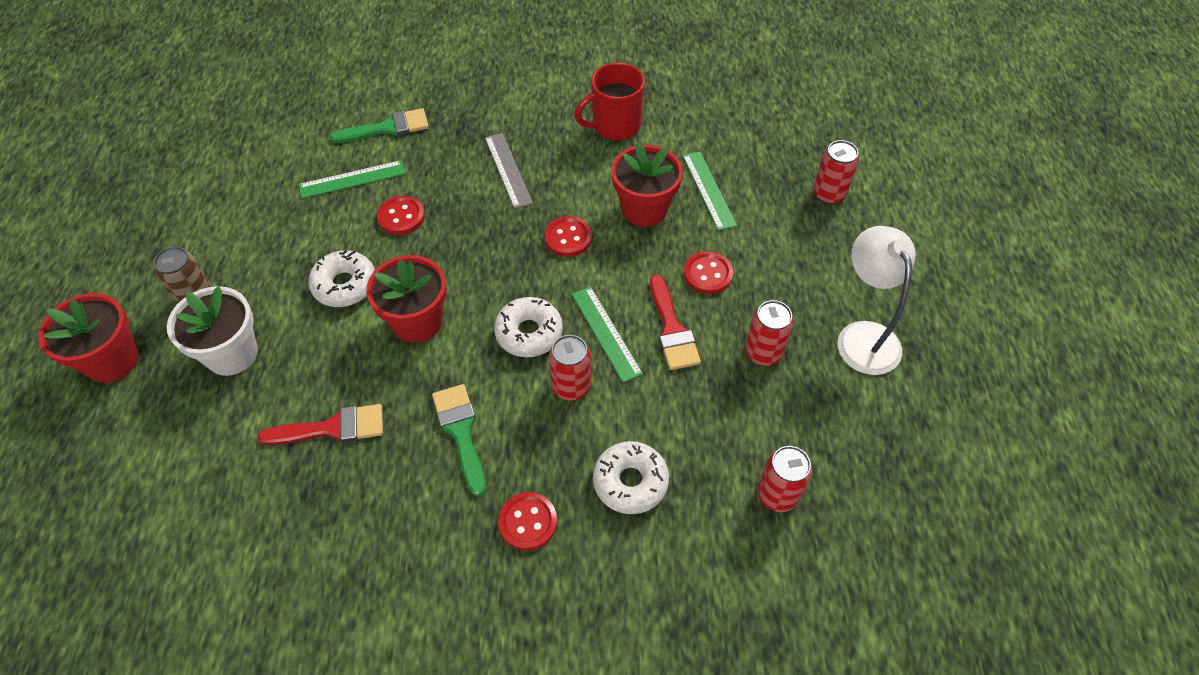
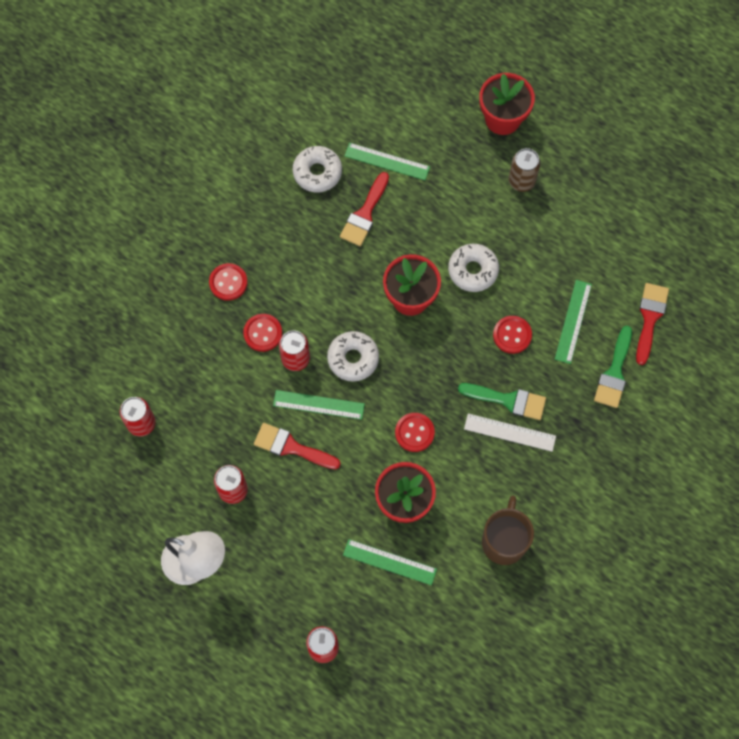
camera: 125 degrees right, 15 degrees up
white flower pot [167,286,258,376] -> none
green brush [432,384,486,496] -> green brush moved to [458,383,546,420]
grey ruler [485,133,533,209] -> white ruler [464,414,556,452]
red mug [574,63,645,140] -> brown mug [482,496,534,565]
white donut [593,441,669,514] -> white donut moved to [293,146,342,192]
red button [684,251,733,294] -> red button moved to [243,314,282,352]
none -> green ruler [345,143,430,180]
none -> red brush [636,283,669,365]

